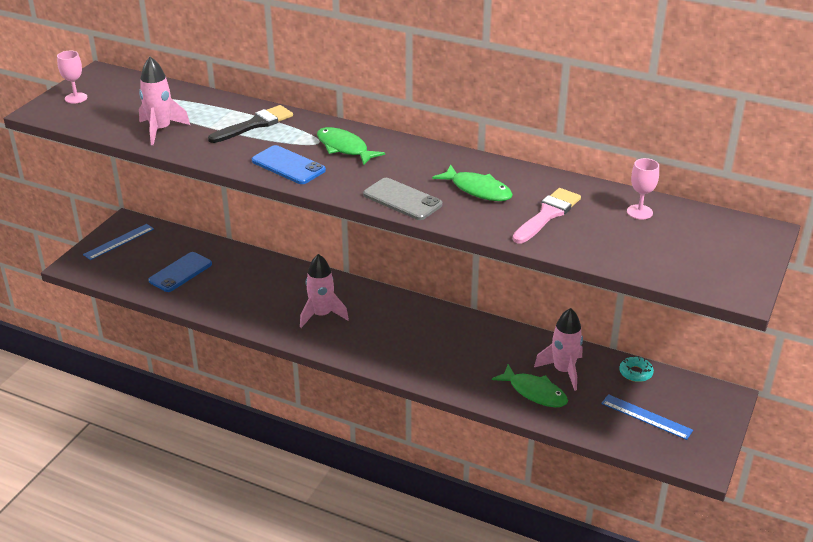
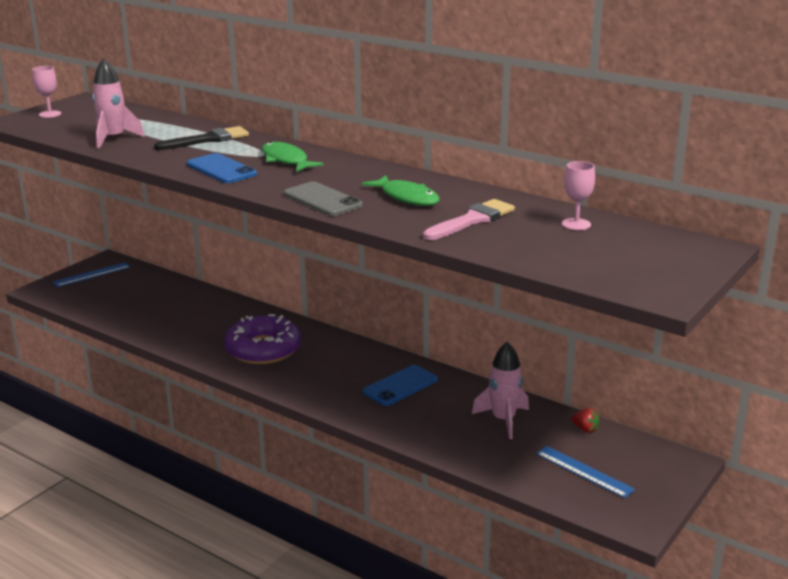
camera: 10 degrees right, 10 degrees down
blue phone [148,252,212,292] -> blue phone moved to [363,365,438,406]
pink rocket [300,254,349,328] -> purple donut [224,314,301,364]
green fish [492,364,568,407] -> none
turquoise donut [619,356,654,382] -> red strawberry [571,408,600,433]

